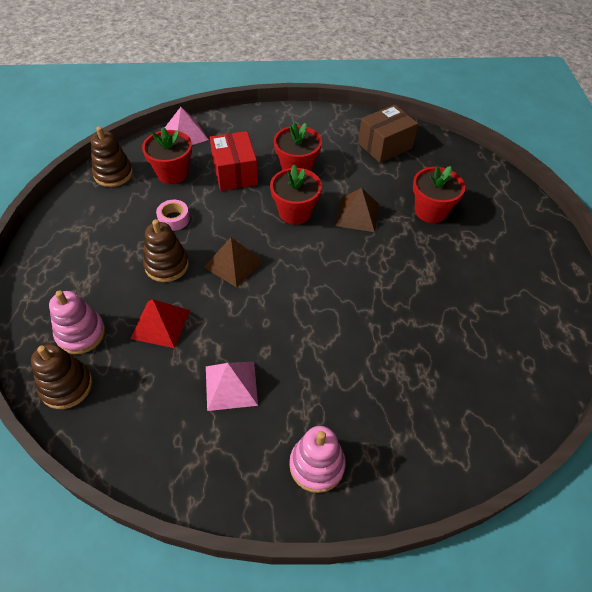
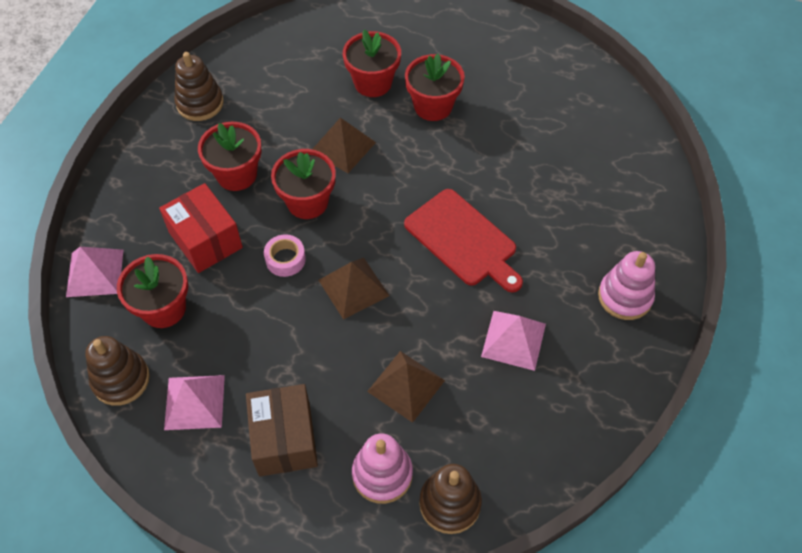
camera: 65 degrees left, 5 degrees up
red pyramid [130,299,190,348] -> brown pyramid [367,351,445,423]
brown stacking toy [143,219,189,282] -> brown stacking toy moved to [174,52,224,121]
pink tape [156,200,190,231] -> pink tape moved to [264,234,306,277]
red box [210,131,258,191] -> red box turned 45 degrees clockwise [159,183,243,273]
brown box [358,105,418,163] -> brown box moved to [246,384,318,477]
none -> pink pyramid [164,375,225,430]
none -> red cutting board [404,189,523,292]
none -> red flower pot [405,54,465,121]

